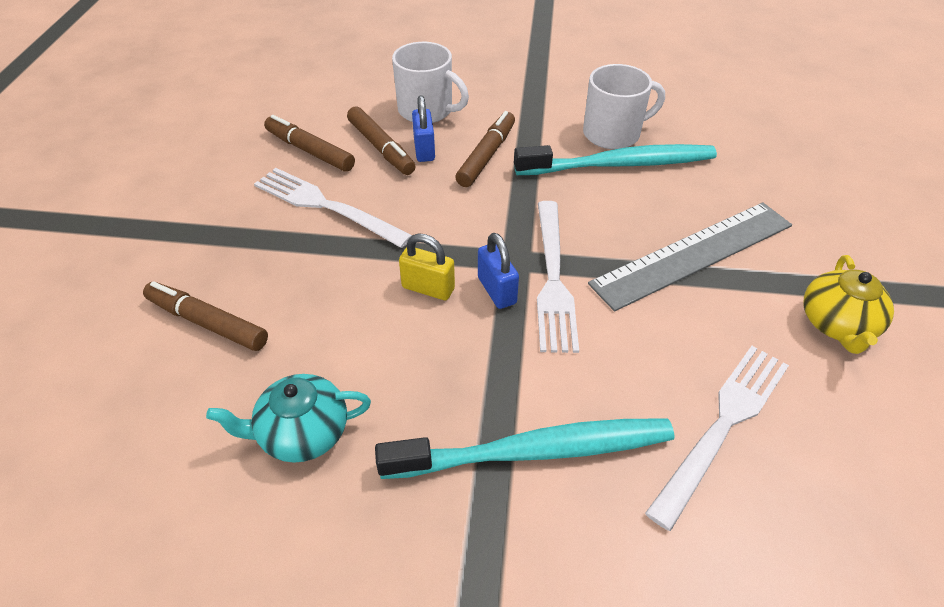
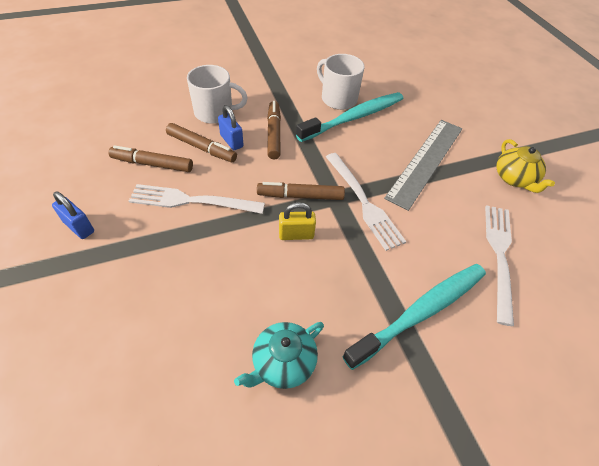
camera: 30 degrees left, 5 degrees up
brown marker [143,281,268,351] -> brown marker moved to [257,182,345,200]
blue padlock [478,233,519,309] -> blue padlock moved to [52,192,94,239]
white mug [583,64,665,149] -> white mug turned 90 degrees counterclockwise [317,54,365,110]

